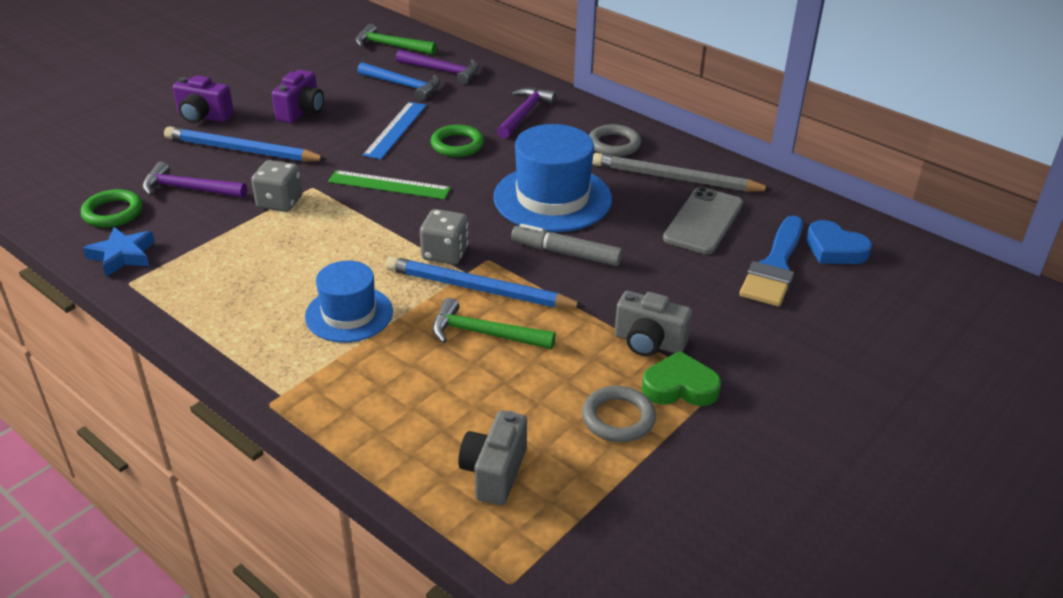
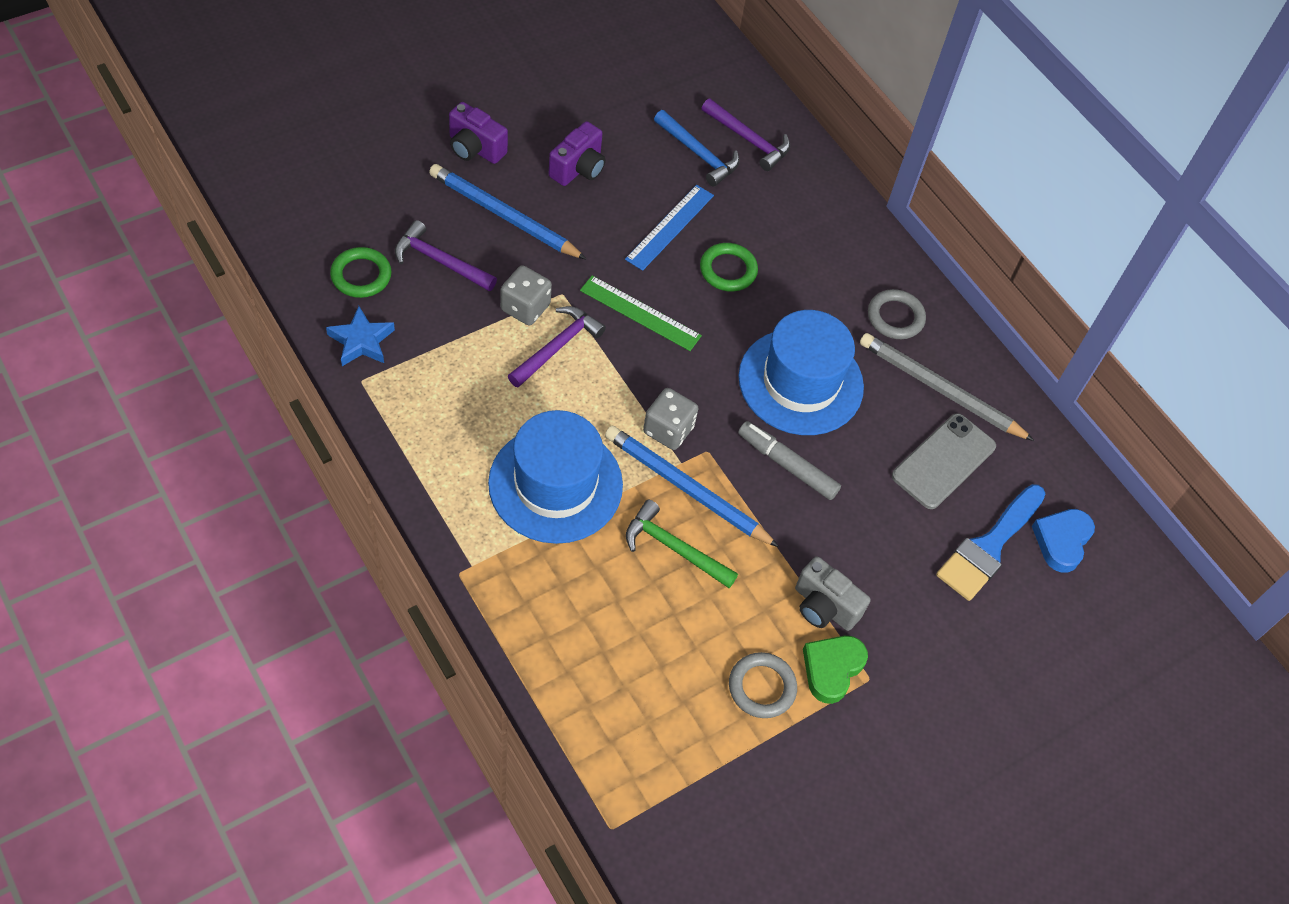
camera: 10 degrees right, 20 degrees up
blue hat [305,261,393,343] -> blue hat [488,410,623,544], size x1.58
green hammer [355,24,437,55] -> none
grey camera [458,410,527,505] -> none
purple hammer [497,88,557,139] -> purple hammer moved to [508,306,606,388]
green heart [642,351,721,406] -> green heart turned 75 degrees counterclockwise [803,636,868,704]
blue heart [806,220,872,264] -> blue heart turned 60 degrees clockwise [1032,509,1095,573]

